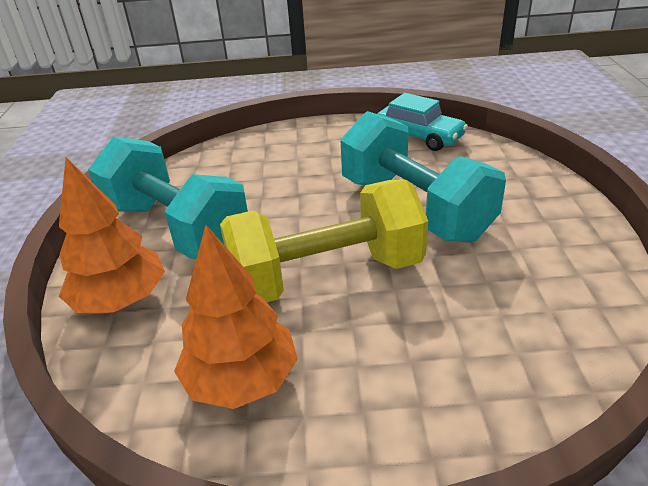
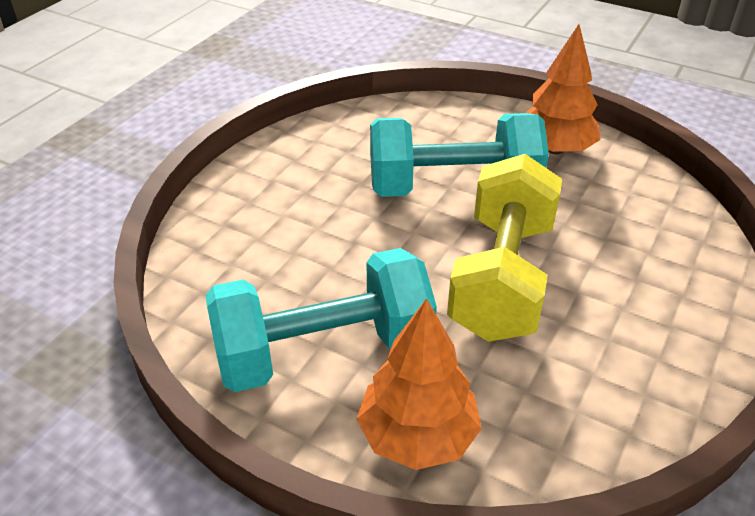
camera: 60 degrees left, 5 degrees up
orange tree [174,225,298,409] -> orange tree moved to [526,24,600,154]
turquoise car [377,93,468,151] -> none

